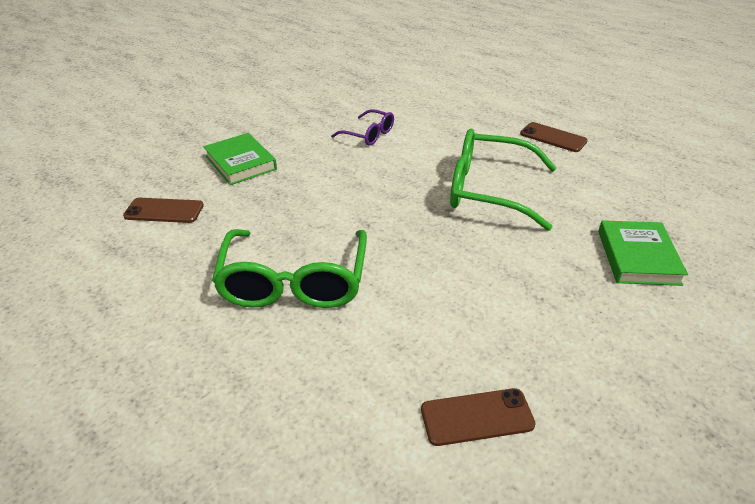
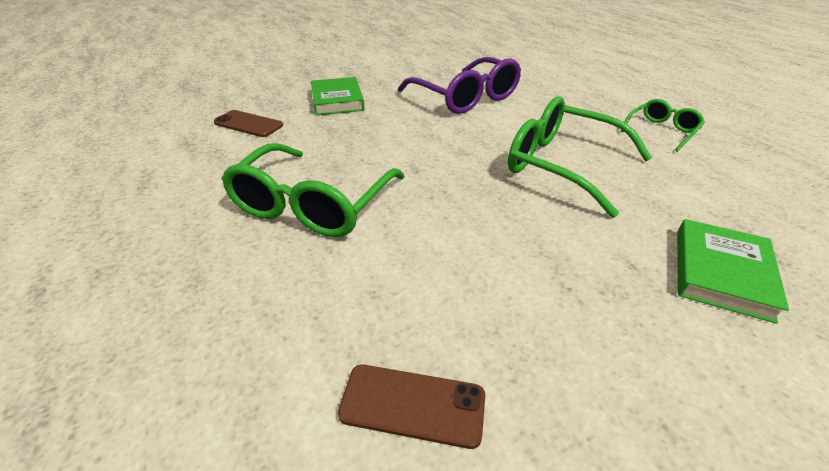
camera: 20 degrees right, 0 degrees up
purple glasses [331,109,394,146] -> purple glasses [398,57,521,114], size x1.88
brown phone [520,122,588,152] -> green glasses [621,99,705,152]

